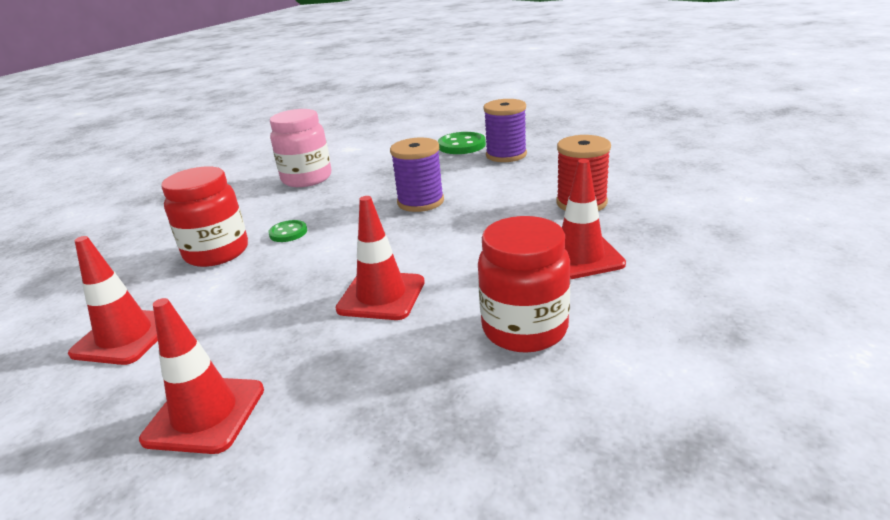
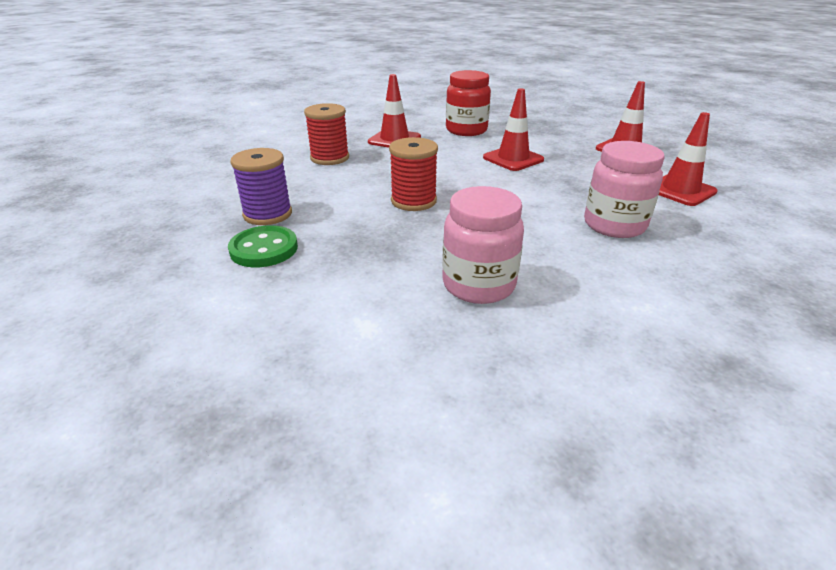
camera: 145 degrees left, 5 degrees up
red jar [161,167,248,267] -> pink jar [584,141,665,238]
green button [268,220,307,242] -> none
purple spool [390,138,444,212] -> red spool [389,137,438,211]

